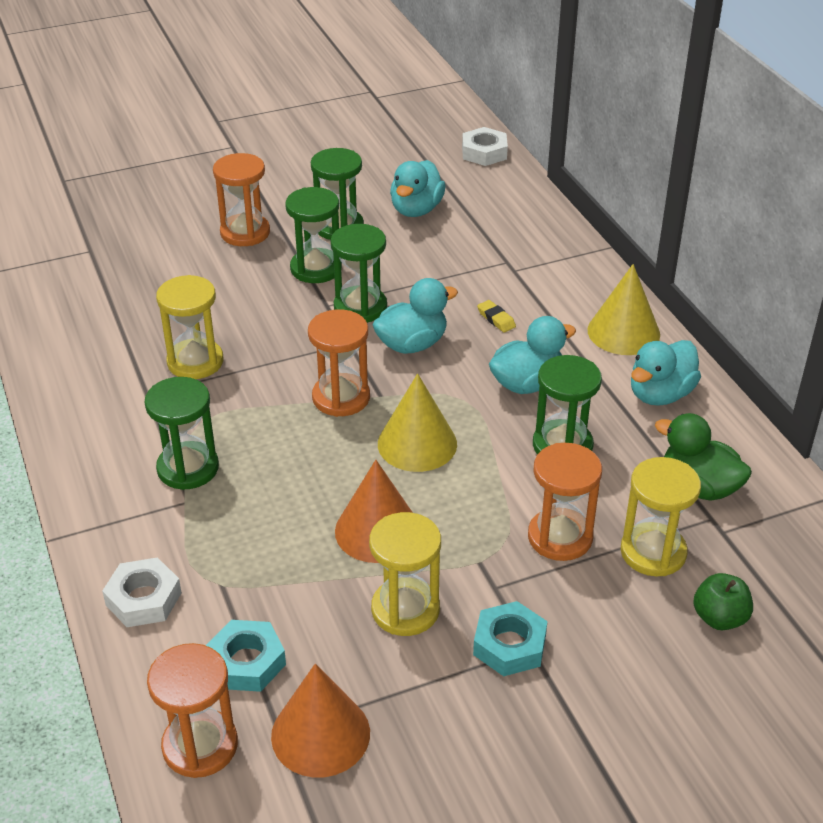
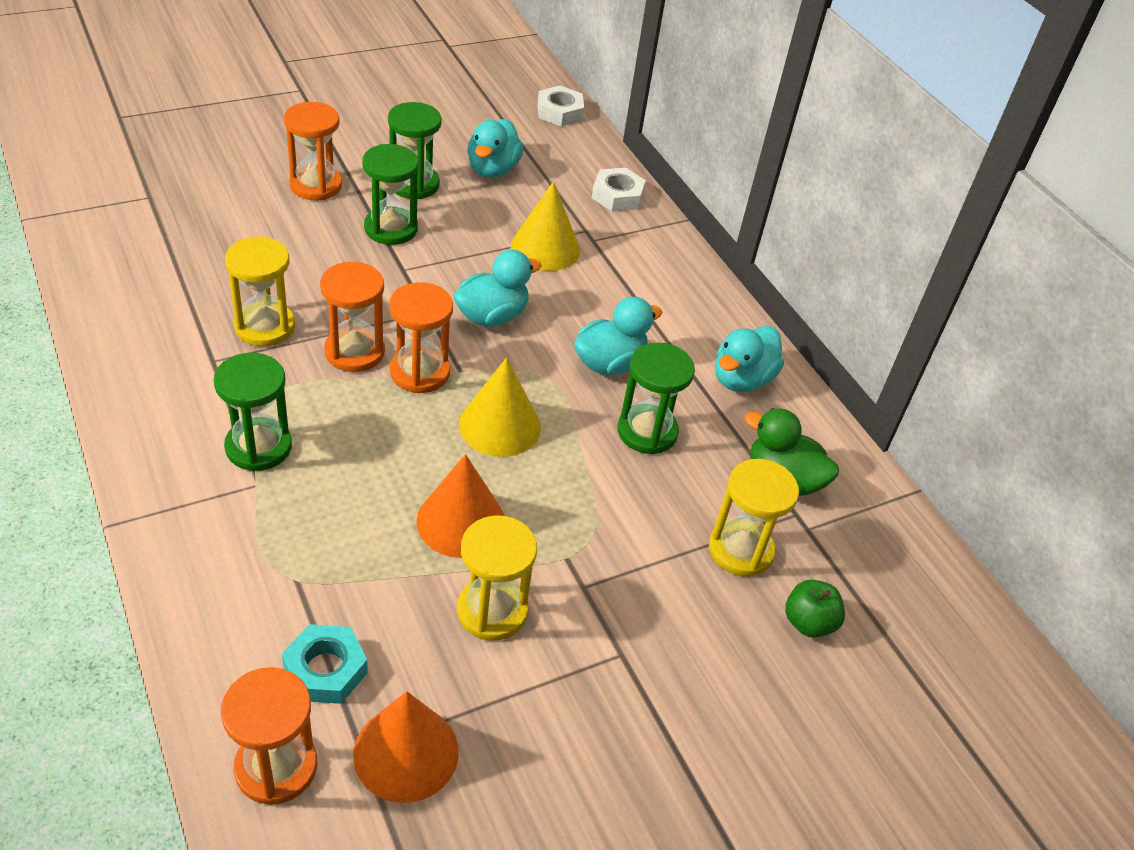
camera: 10 degrees left, 5 degrees up
white nut [102,557,182,627] -> white nut moved to [592,168,646,212]
green hourglass [331,224,387,323] -> none
turquoise nut [473,601,548,676] -> none
yellow eraser [477,300,516,332] -> none
orange hourglass [528,443,602,561] -> orange hourglass moved to [320,262,385,372]
yellow cone [588,264,660,355] -> yellow cone moved to [511,181,580,271]

